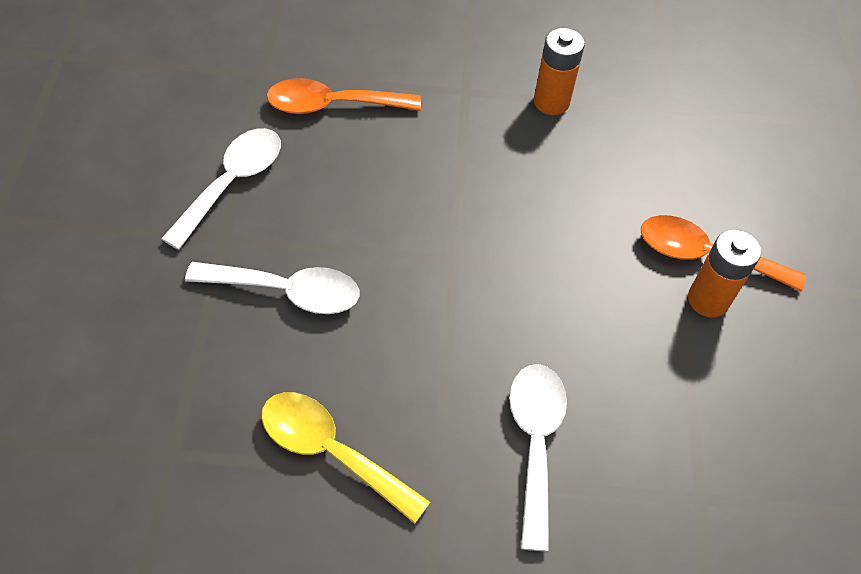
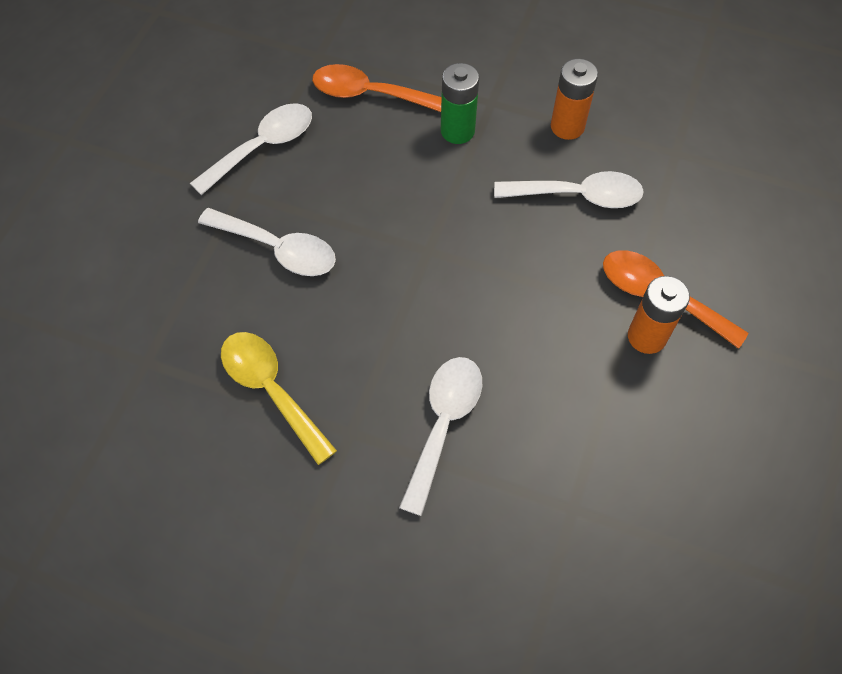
camera: 20 degrees right, 5 degrees up
none -> green battery [441,63,479,144]
none -> white spoon [494,171,644,208]

